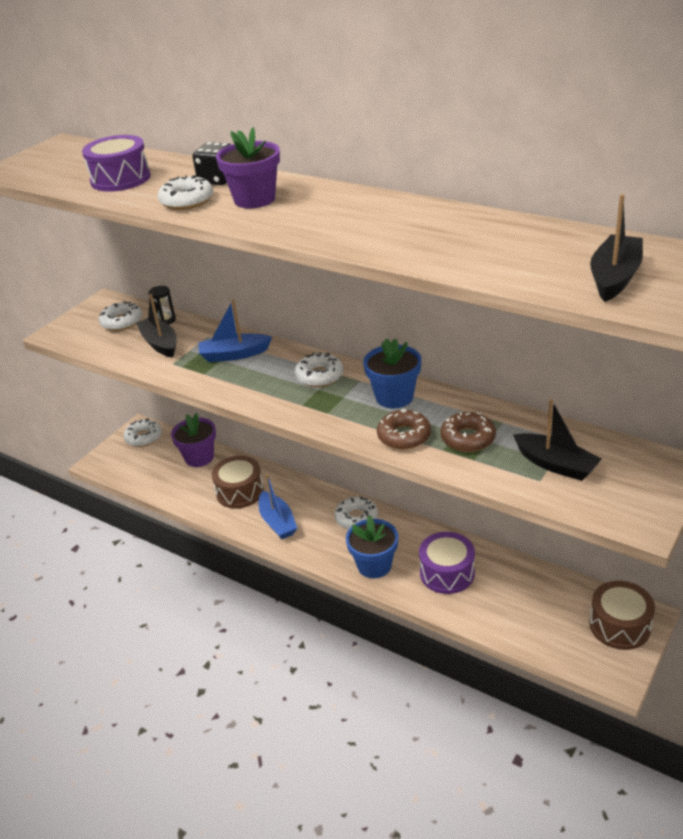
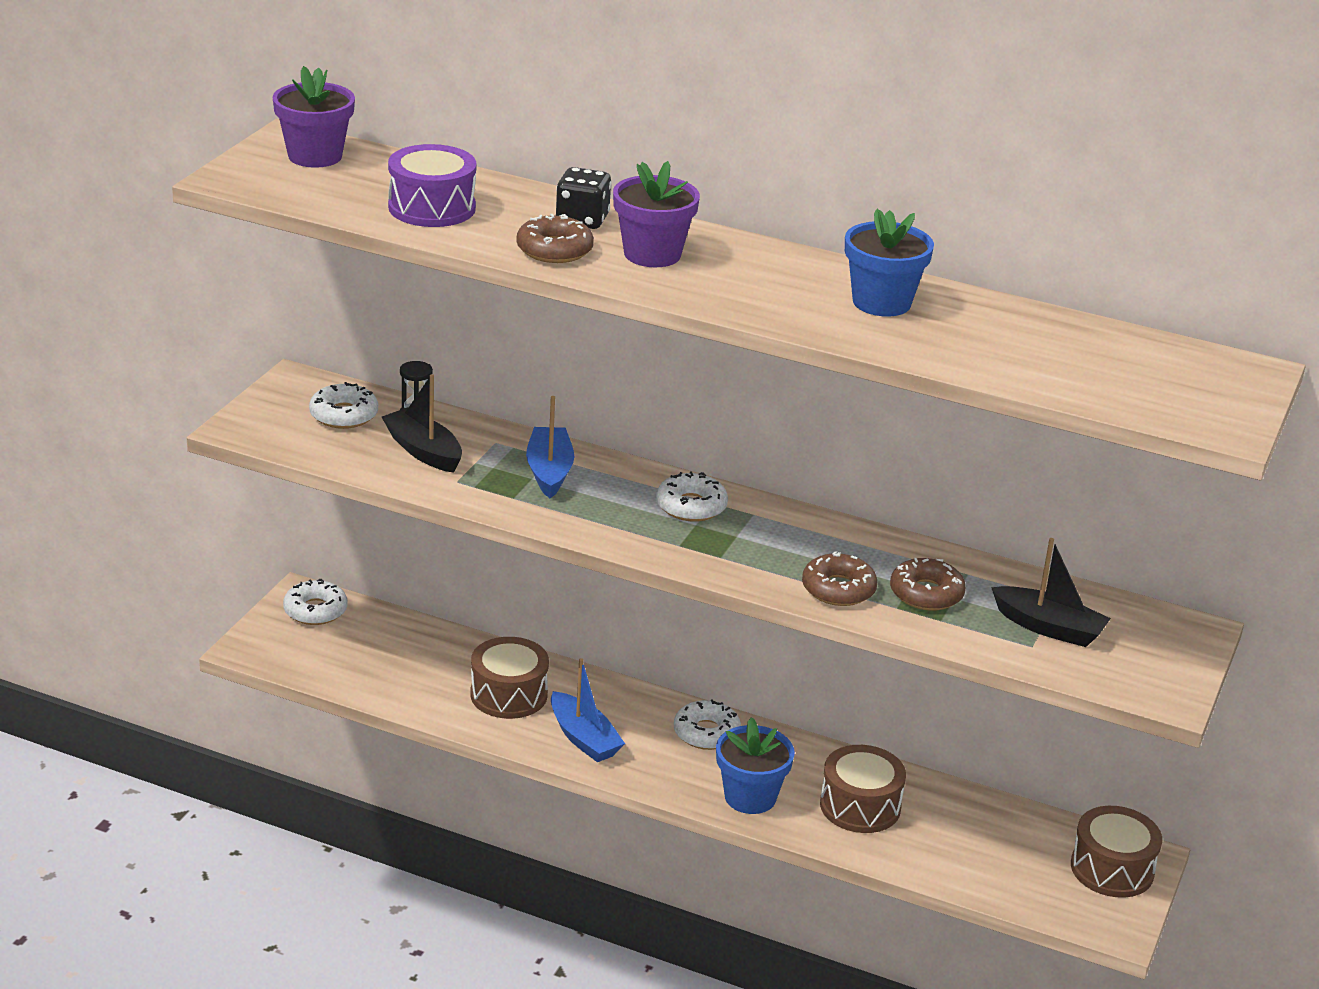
camera: 15 degrees left, 5 degrees down
white donut [158,175,213,210] -> brown donut [516,214,594,263]
purple flower pot [171,413,216,467] -> purple flower pot moved to [273,66,355,168]
blue boat [199,299,272,362] -> blue boat turned 105 degrees clockwise [526,396,574,498]
blue flower pot [363,338,422,408] -> blue flower pot moved to [845,209,934,317]
purple drum [419,532,475,594] -> brown drum [820,745,906,833]
black boat [590,194,643,302] -> none

